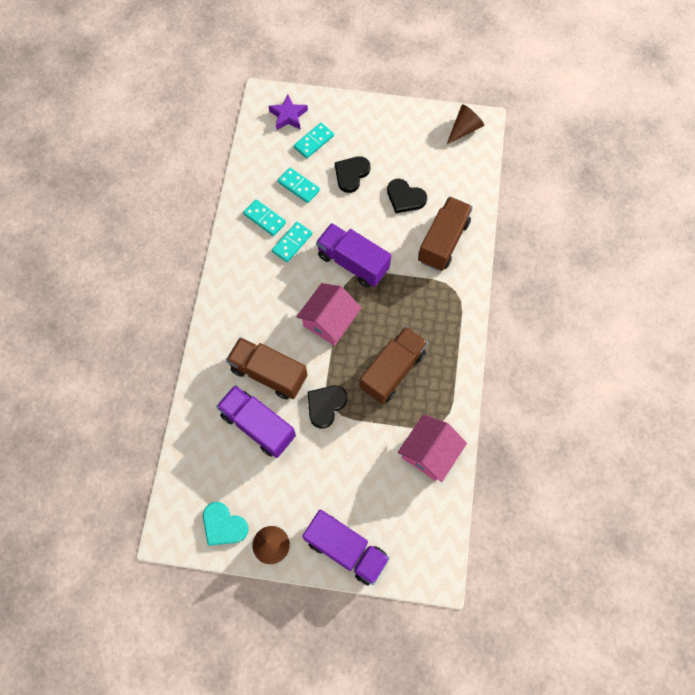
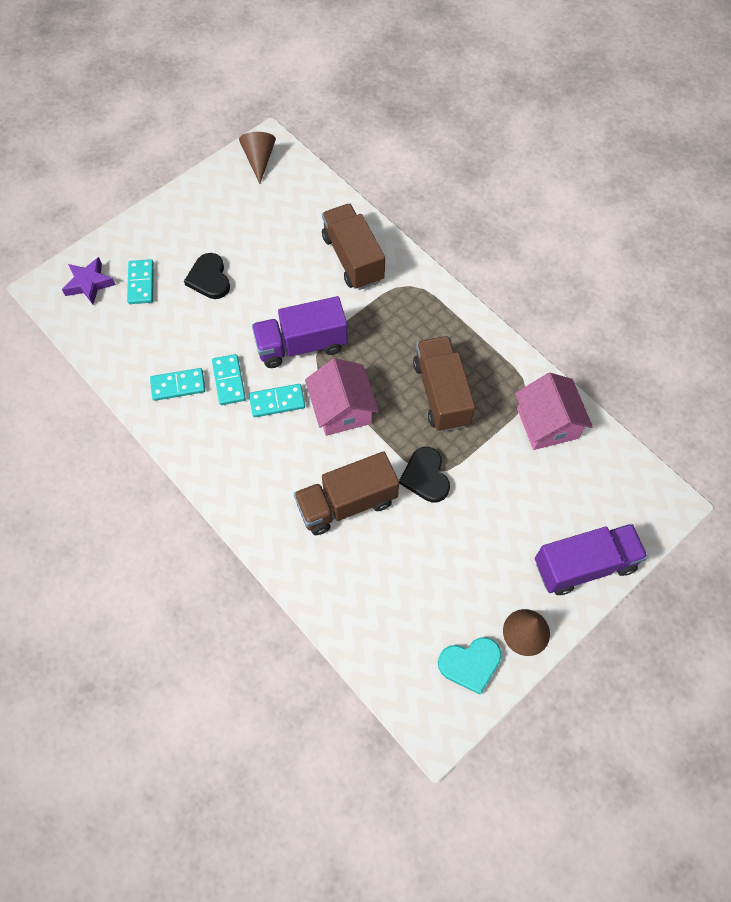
camera: 50 degrees left, 5 degrees down
purple truck [216,385,296,458] -> none
turquoise domino [278,168,320,203] -> turquoise domino moved to [249,384,305,417]
black heart [387,179,427,213] -> none

